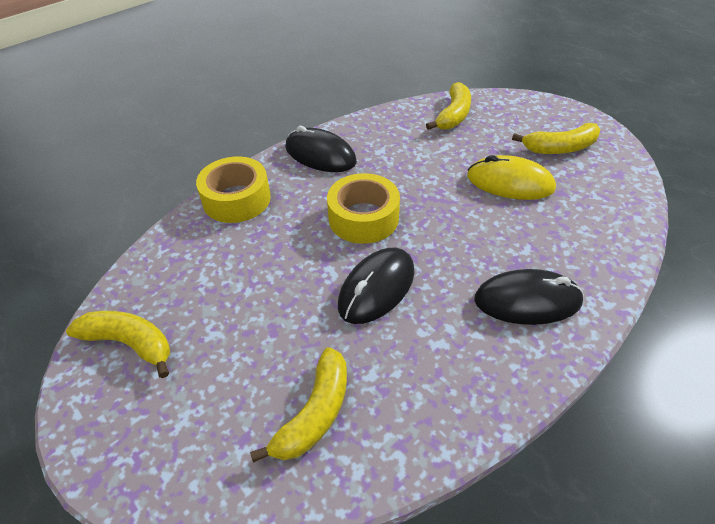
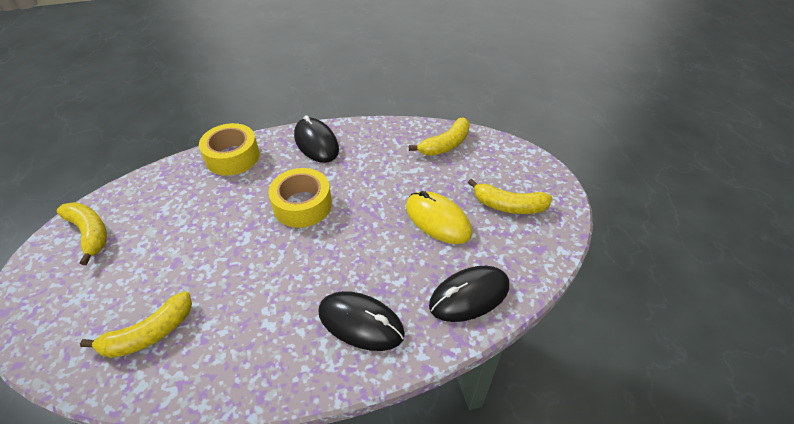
camera: 25 degrees right, 0 degrees up
black mouse [338,248,415,324] -> black mouse moved to [429,266,509,322]

